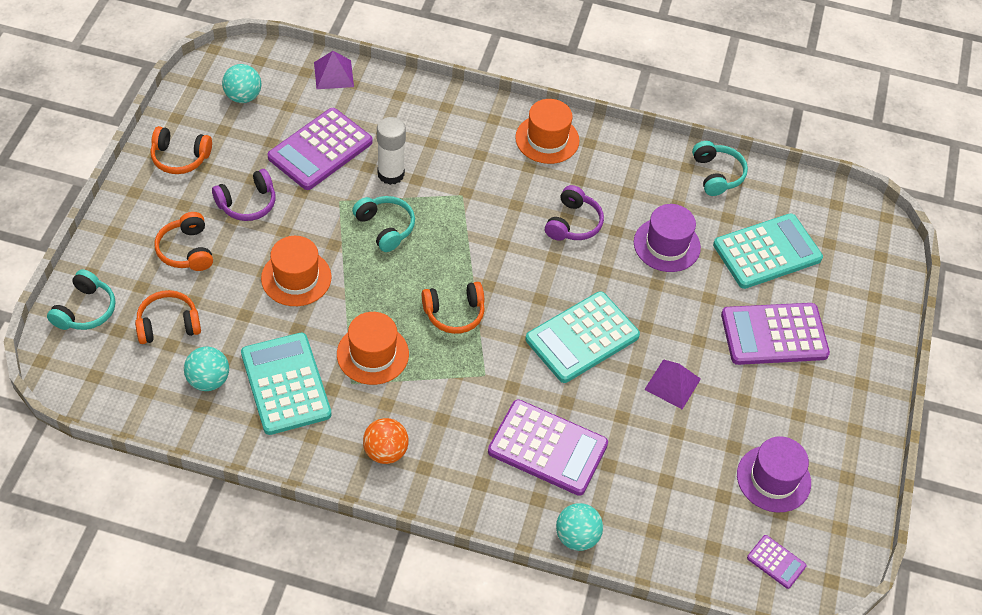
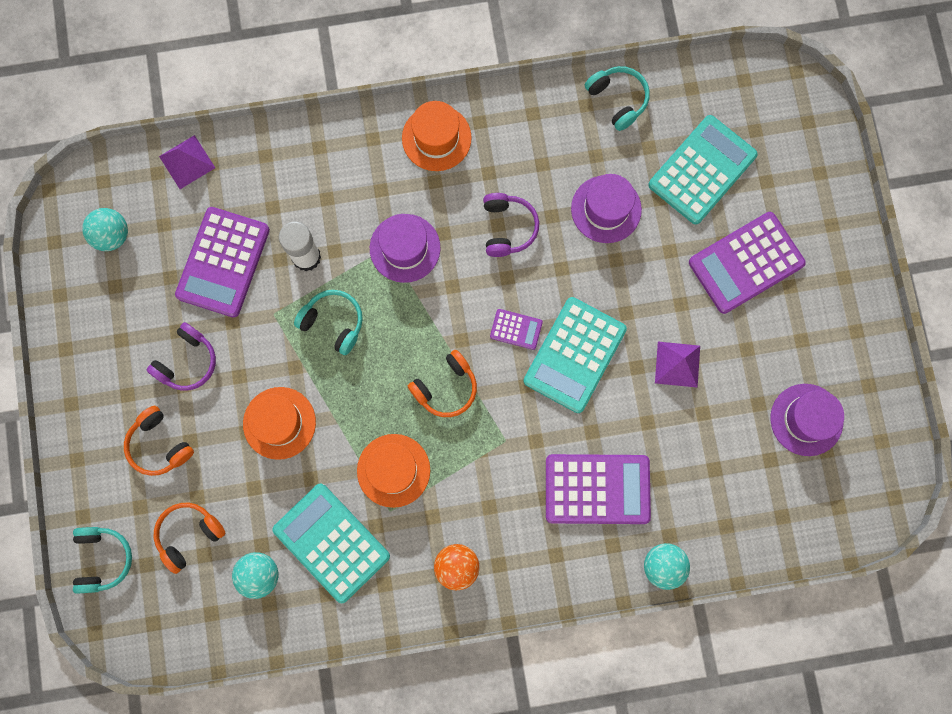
camera: 20 degrees left, 25 degrees up
orange headphones [150,126,212,174] -> none
purple calculator [747,535,806,589] -> purple calculator moved to [490,309,543,350]
none -> purple hat [370,214,440,283]

